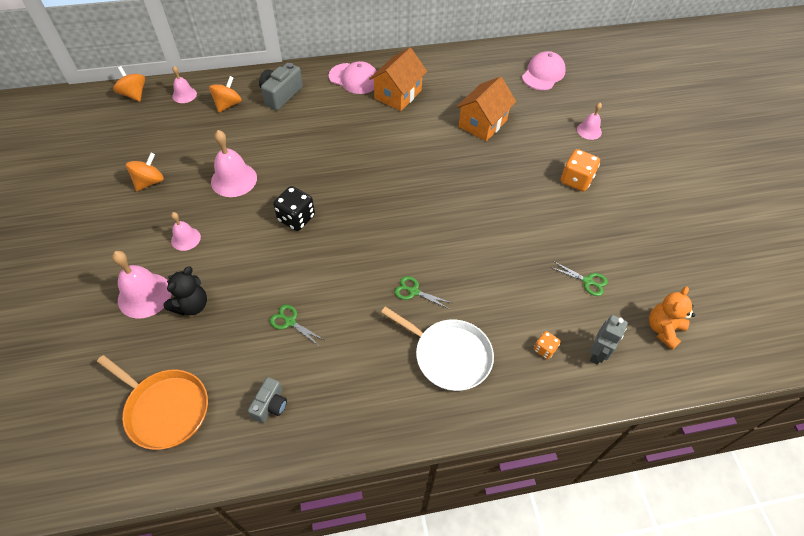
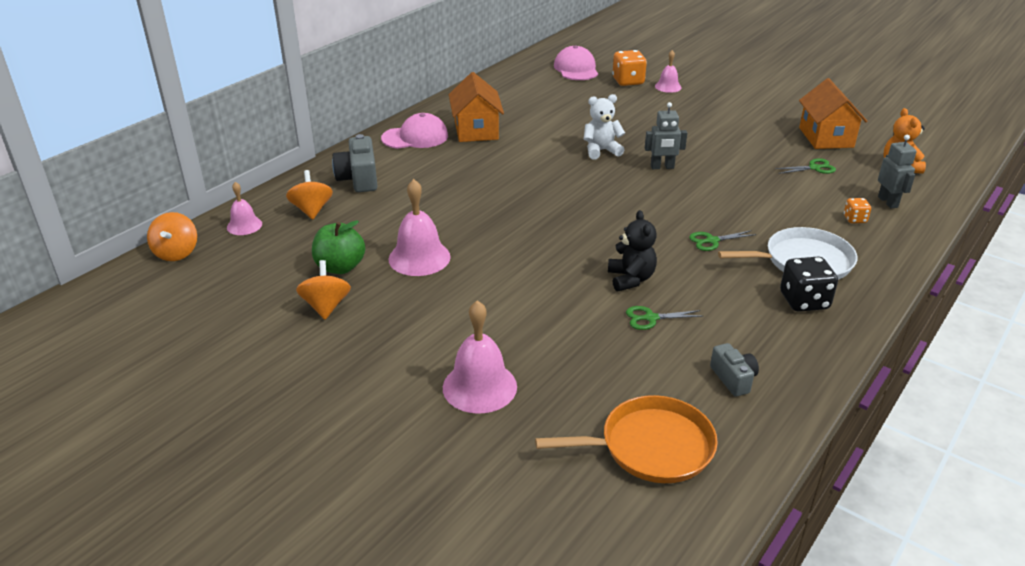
camera: 40 degrees left, 20 degrees down
orange spinning top [113,66,145,102] -> orange spinning top turned 105 degrees counterclockwise [147,212,197,261]
black teddy bear [163,267,207,315] -> black teddy bear moved to [608,210,657,291]
pink bell [171,212,201,251] -> none
black dice [273,186,315,231] -> black dice moved to [780,257,838,312]
orange house [456,76,516,141] -> orange house moved to [799,78,868,149]
orange dice [561,149,600,191] -> orange dice moved to [612,50,647,86]
none -> green apple [312,220,365,274]
none -> white teddy bear [584,94,625,159]
none -> grey robot [645,102,687,169]

